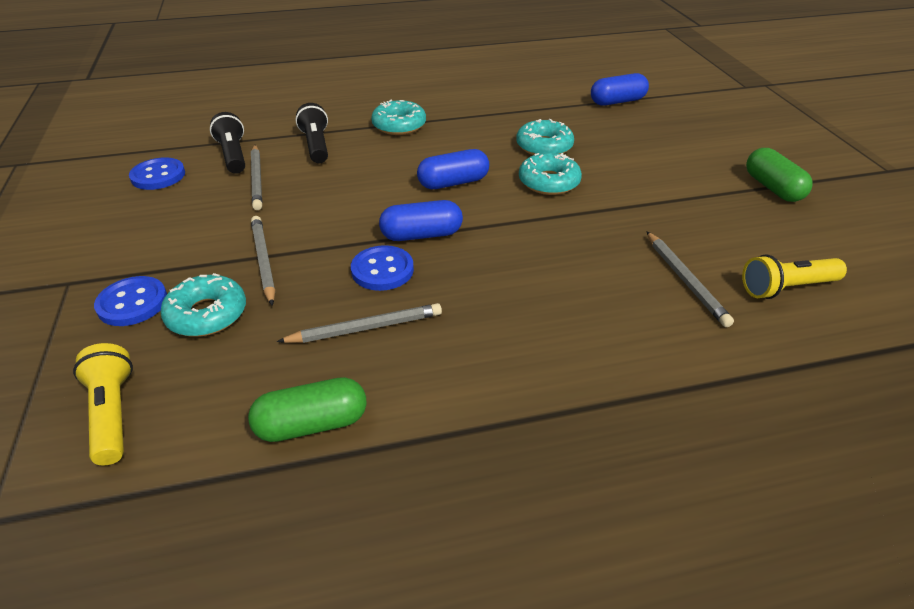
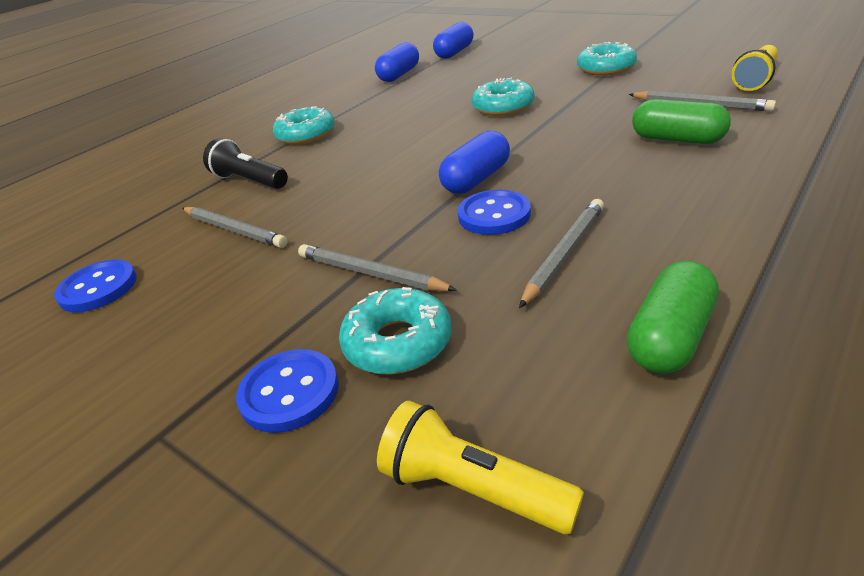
camera: 35 degrees left, 5 degrees down
black flashlight [210,112,245,174] -> none
blue capsule [417,149,489,189] -> blue capsule moved to [375,42,419,82]
turquoise donut [516,119,574,155] -> turquoise donut moved to [577,42,637,76]
green capsule [746,148,813,202] -> green capsule moved to [632,99,731,144]

